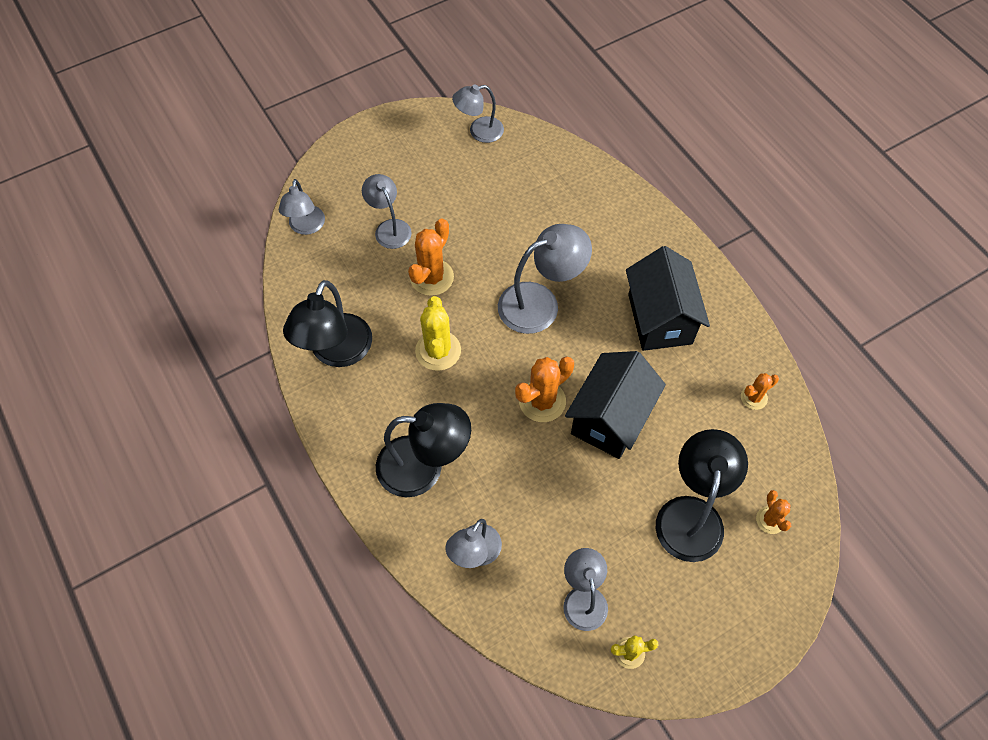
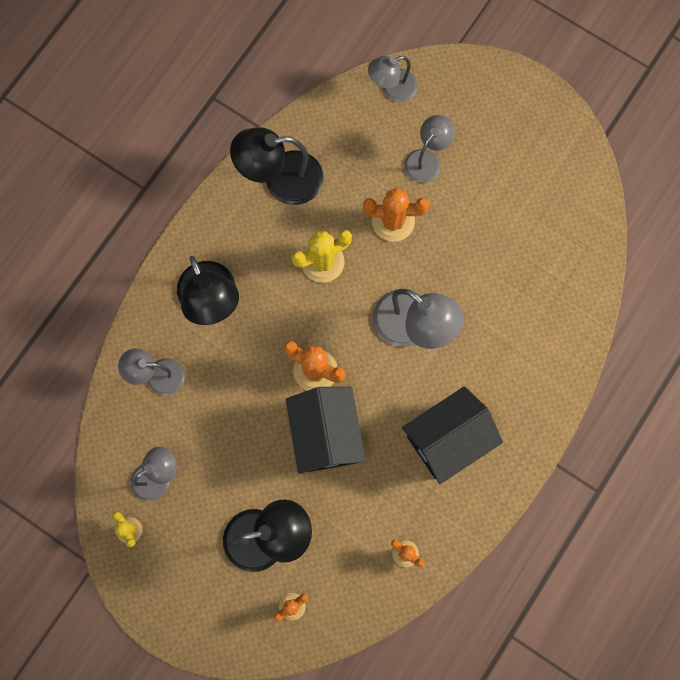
camera: 65 degrees right, 15 degrees up
grey lamp [452,84,504,143] -> none
black house [565,351,666,459] -> black house turned 75 degrees clockwise [286,387,366,474]

